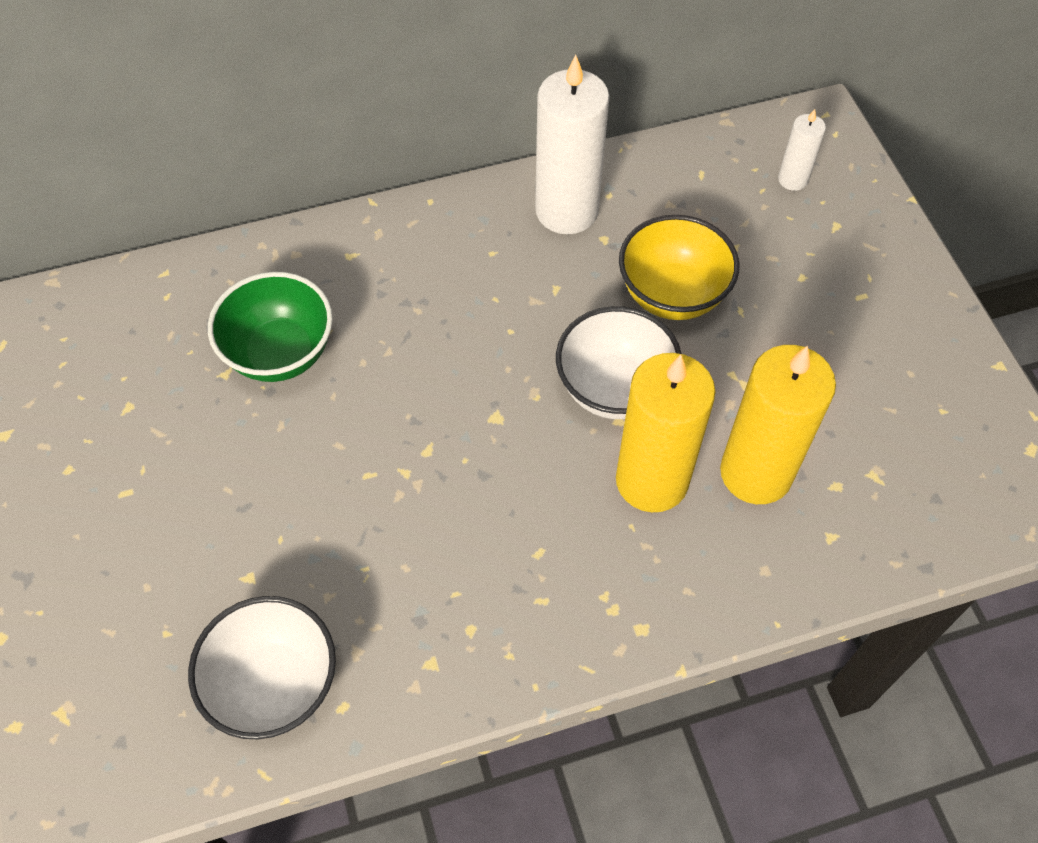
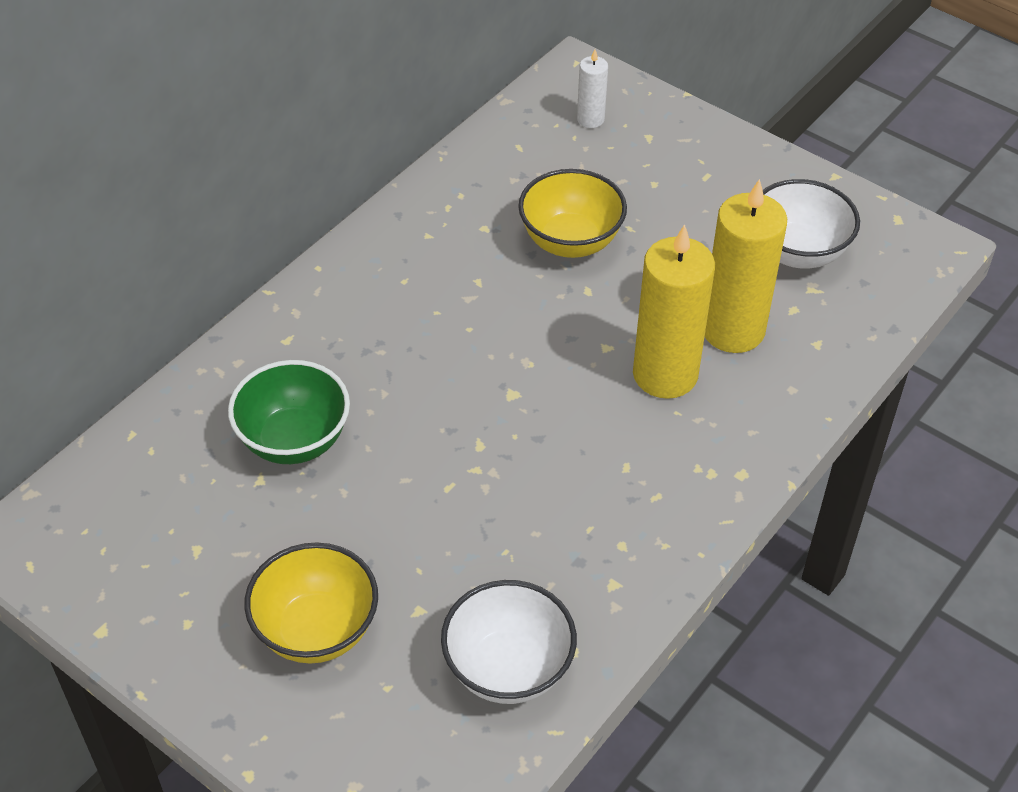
camera: 35 degrees left, 10 degrees down
white candle [535,55,610,234] -> none
white bowl [556,306,682,419] -> white bowl moved to [763,179,860,269]
none -> yellow bowl [244,542,378,664]

